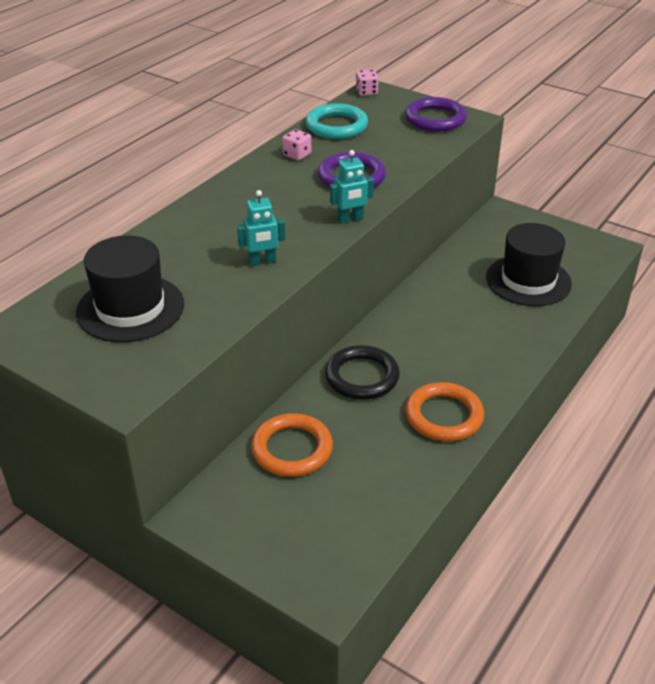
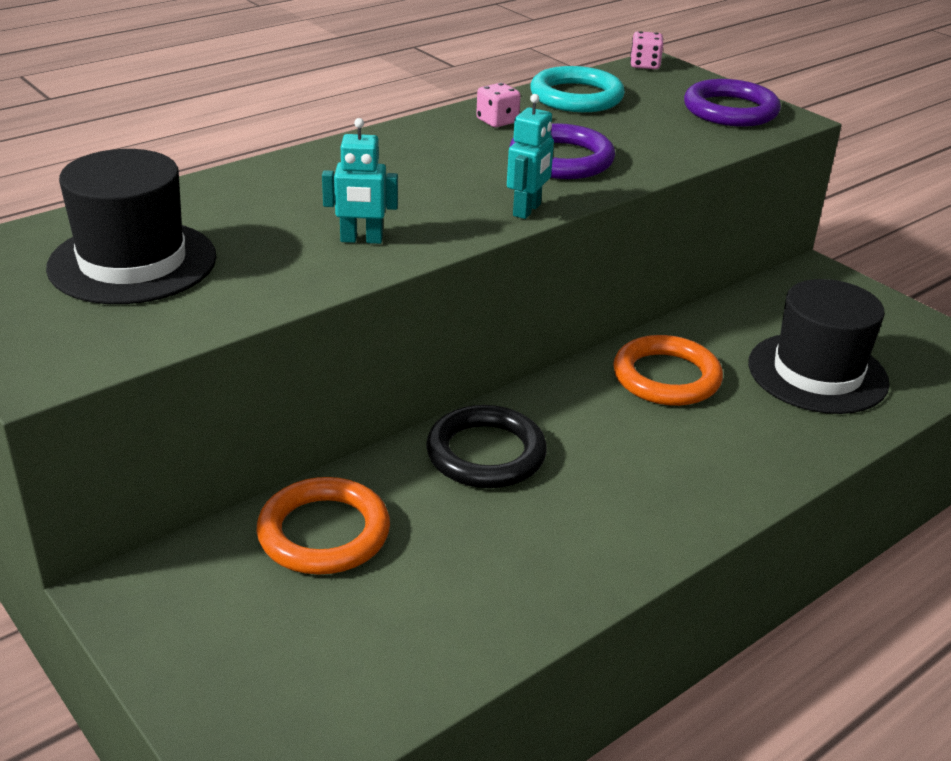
camera: 15 degrees right, 5 degrees down
turquoise robot [330,150,374,224] -> turquoise robot turned 60 degrees counterclockwise [507,94,554,219]
orange ring [406,382,484,441] -> orange ring moved to [613,335,723,406]

